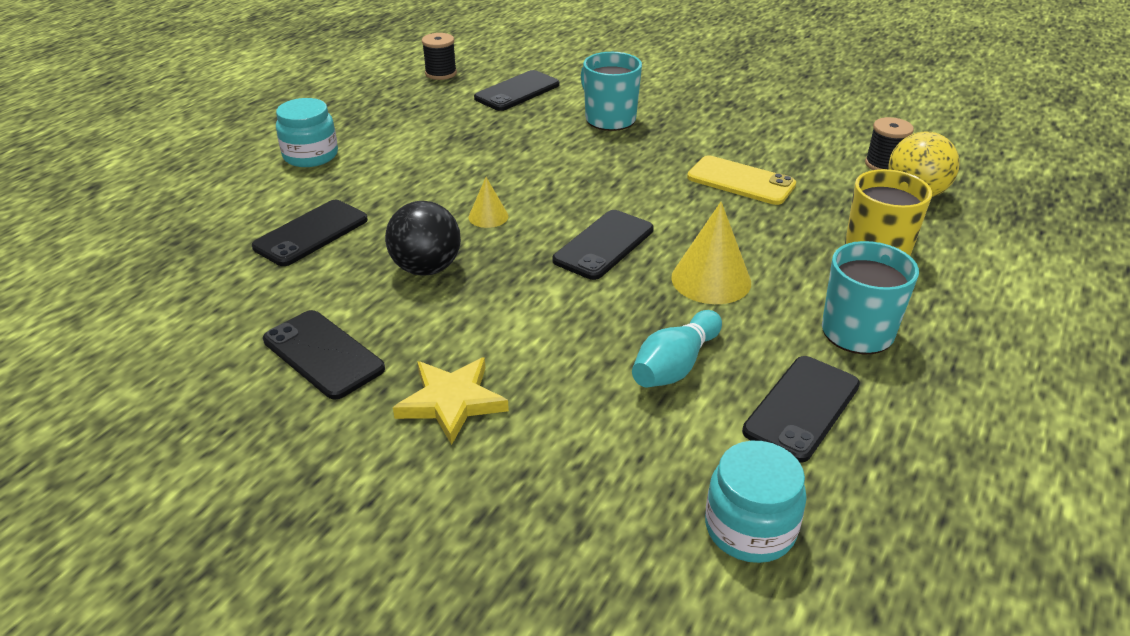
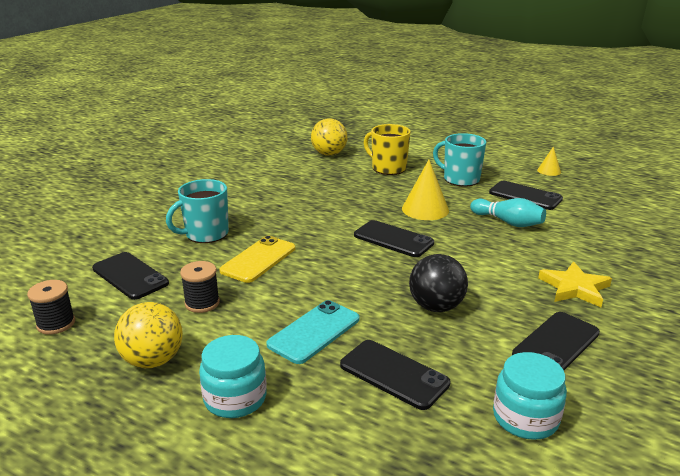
camera: 90 degrees left, 10 degrees down
yellow cone [468,177,508,228] -> yellow cone moved to [537,146,561,176]
yellow phone [687,155,796,205] -> yellow phone moved to [219,236,295,283]
turquoise jar [705,441,807,563] -> turquoise jar moved to [493,352,567,440]
black spool [865,117,914,170] -> black spool moved to [180,261,220,313]
none -> yellow ball [114,302,183,368]
none -> turquoise phone [266,300,359,364]

